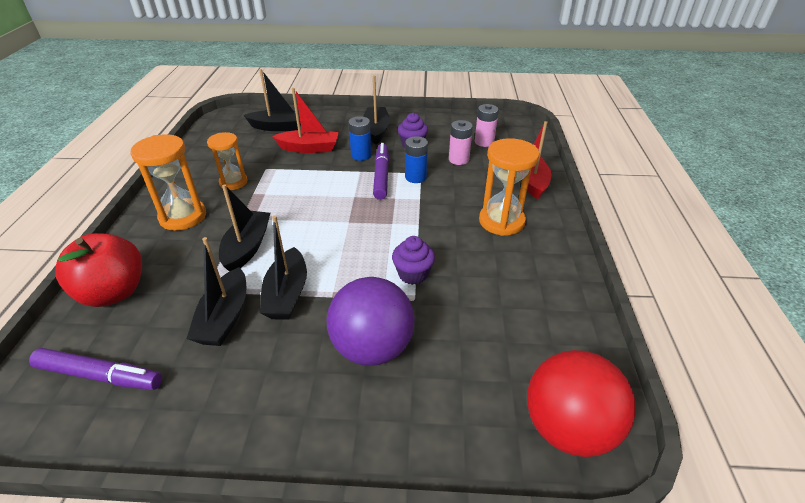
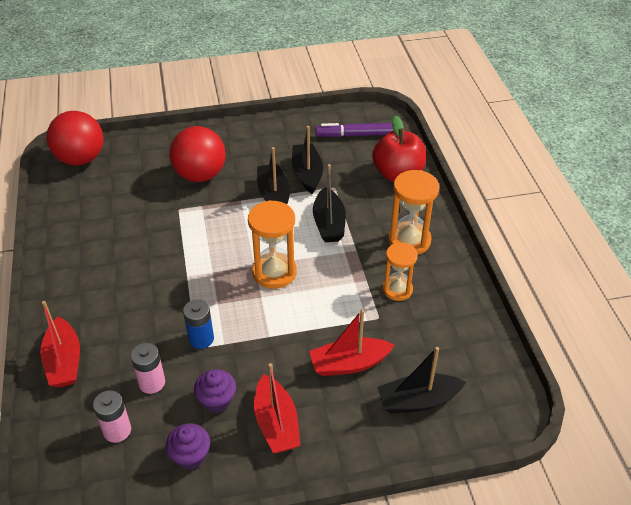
camera: 165 degrees right, 5 degrees up
purple ball [326,277,415,366] -> red ball [170,126,226,182]
blue battery [349,116,371,161] -> none
black boat [363,75,390,145] -> red boat [254,363,301,453]
purple marker [373,143,389,200] -> none
purple cupcake [392,236,435,285] -> purple cupcake moved to [166,423,210,470]
orange hourglass [479,138,540,236] -> orange hourglass moved to [248,200,297,289]

